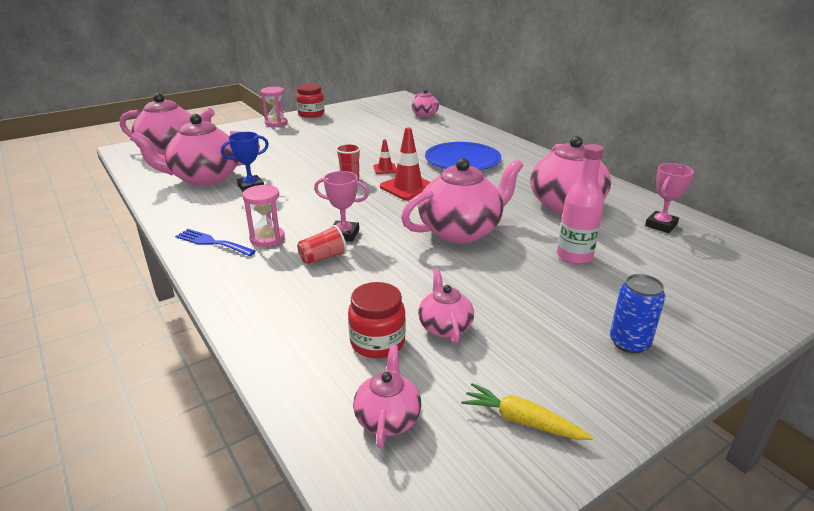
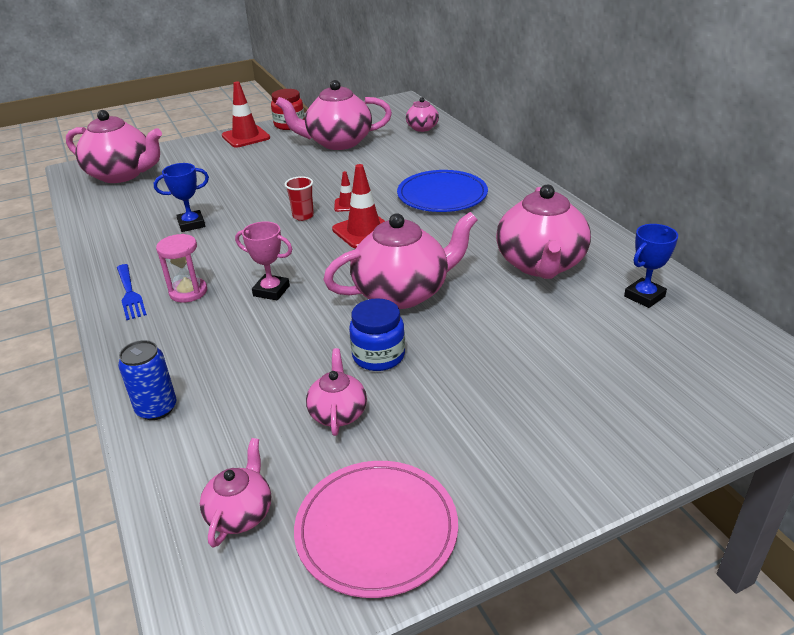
camera: 10 degrees right, 5 degrees up
pink teapot [130,114,260,186] -> pink teapot moved to [276,80,392,150]
blue fork [175,229,256,256] -> blue fork turned 150 degrees counterclockwise [117,264,147,320]
pink hourglass [261,87,288,127] -> red traffic cone [222,81,270,148]
red cup [297,225,347,264] -> none
red jar [348,282,406,358] -> none
yellow carrot [461,383,594,440] -> pink plate [294,461,458,598]
pink bottle [557,144,604,264] -> none
blue can [610,274,665,354] -> blue can moved to [118,340,177,420]
pink trophy [645,163,694,233] -> blue trophy [624,224,678,308]
none -> blue jar [349,298,405,371]

